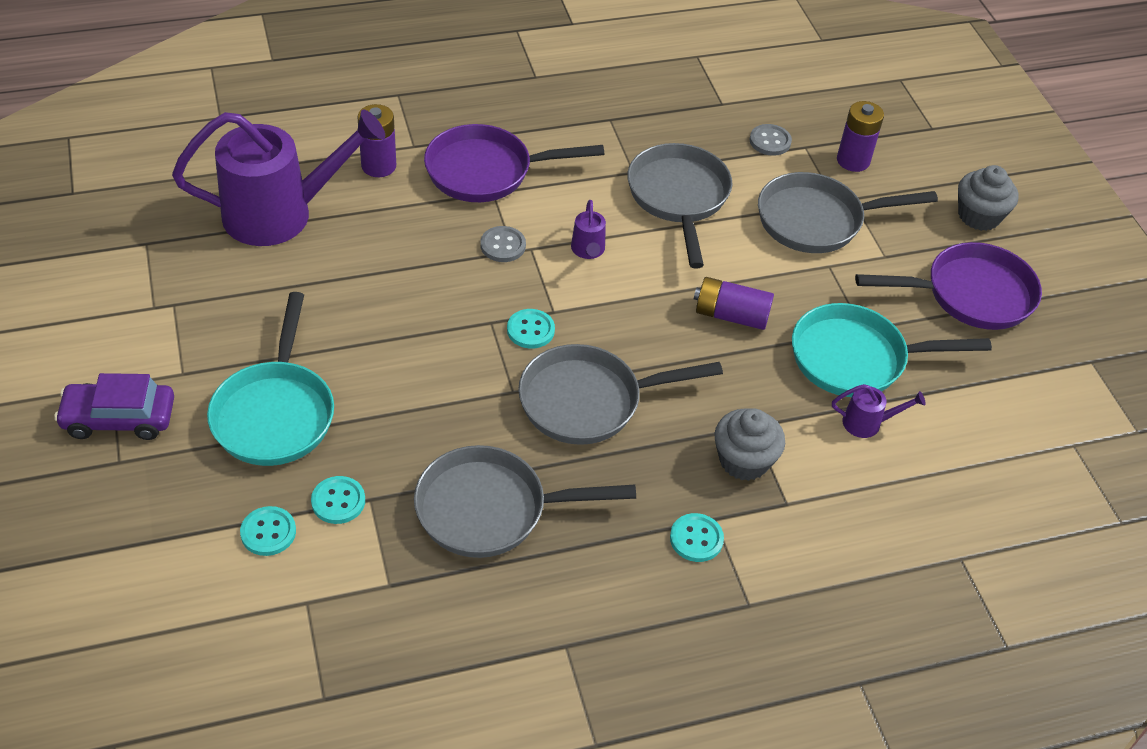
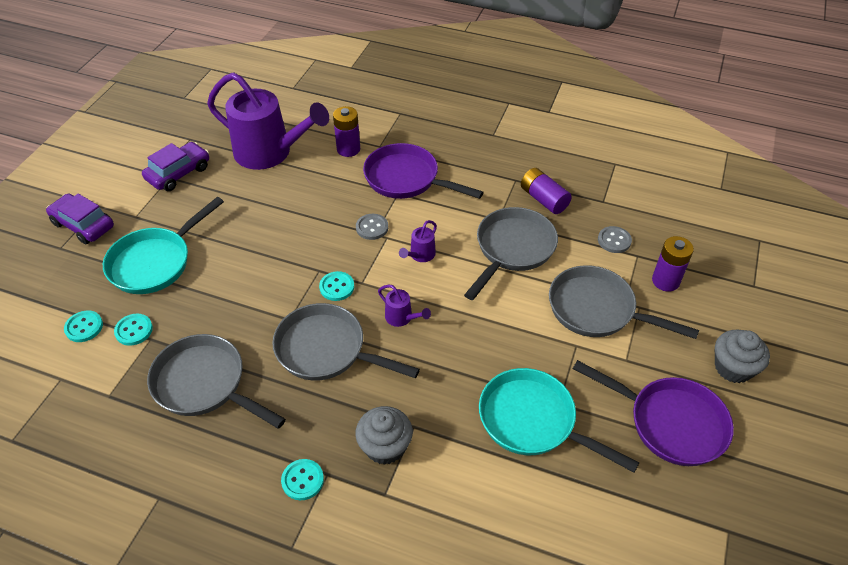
camera: 40 degrees right, 0 degrees up
purple battery [694,277,774,330] -> purple battery moved to [521,168,572,214]
purple watering can [832,384,926,438] -> purple watering can moved to [378,285,431,327]
none -> purple car [142,142,209,191]

